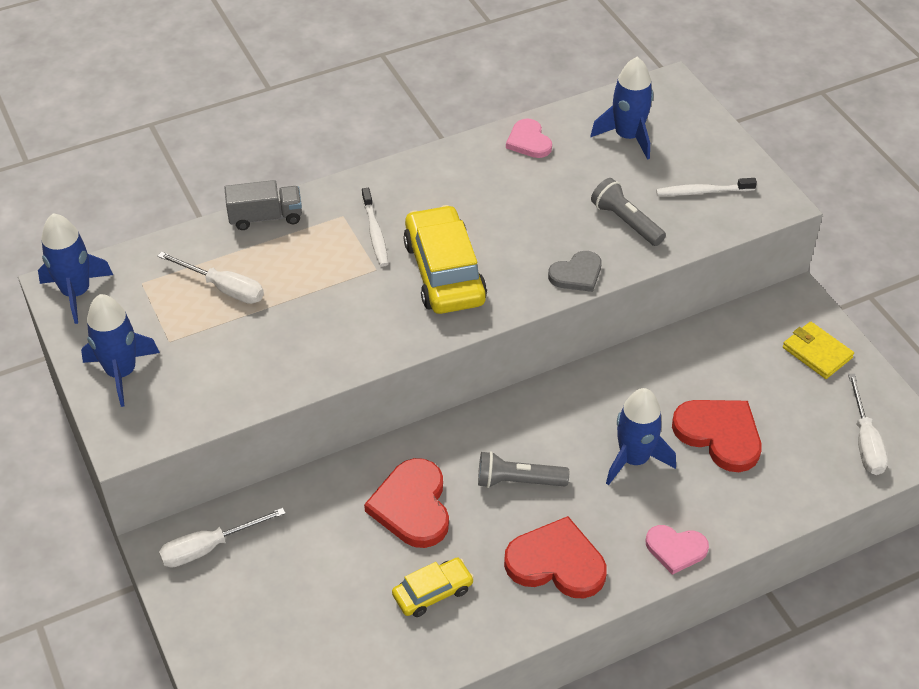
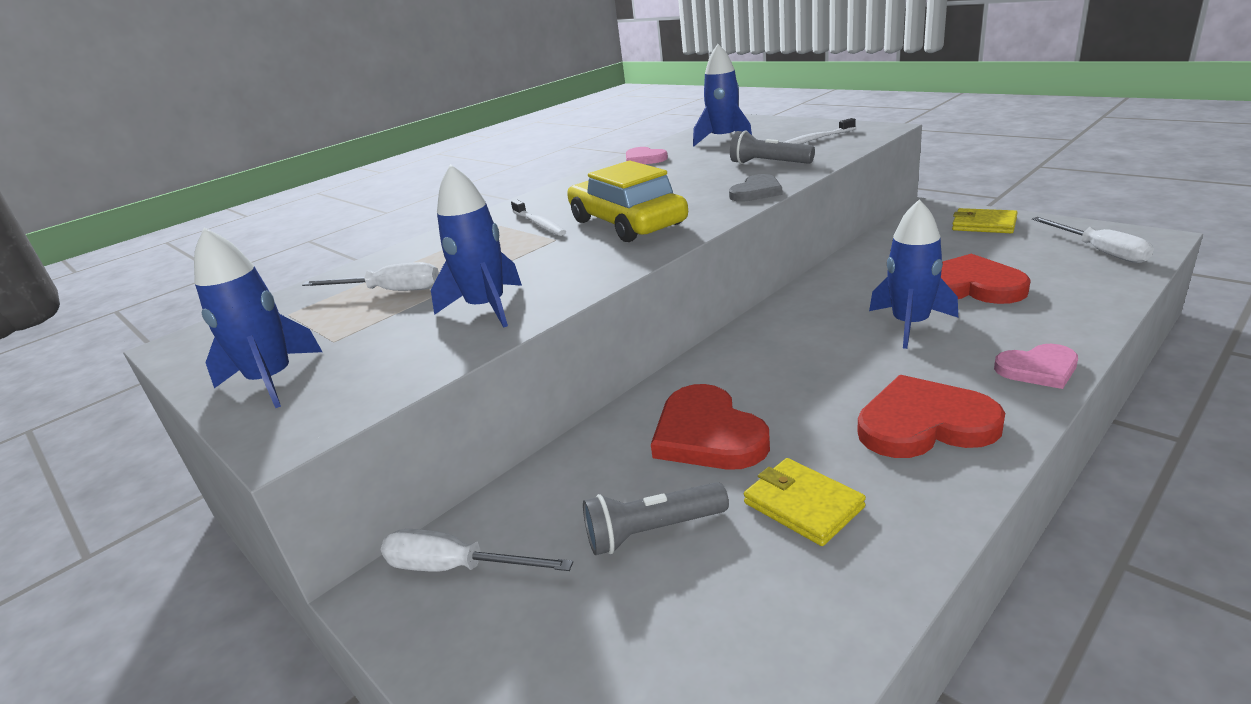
camera: 15 degrees left, 20 degrees down
blue rocket [38,213,113,324] -> blue rocket moved to [431,164,522,327]
white screwdriver [159,508,286,567] -> white screwdriver turned 60 degrees clockwise [381,529,573,571]
grey truck [224,180,302,230] -> none
yellow car [392,558,474,617] -> yellow wallet [744,458,866,546]
grey flashlight [478,451,569,488] -> grey flashlight moved to [583,482,729,555]

